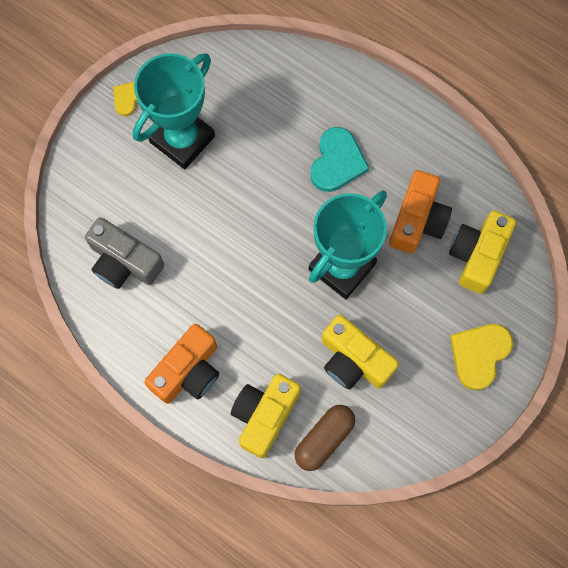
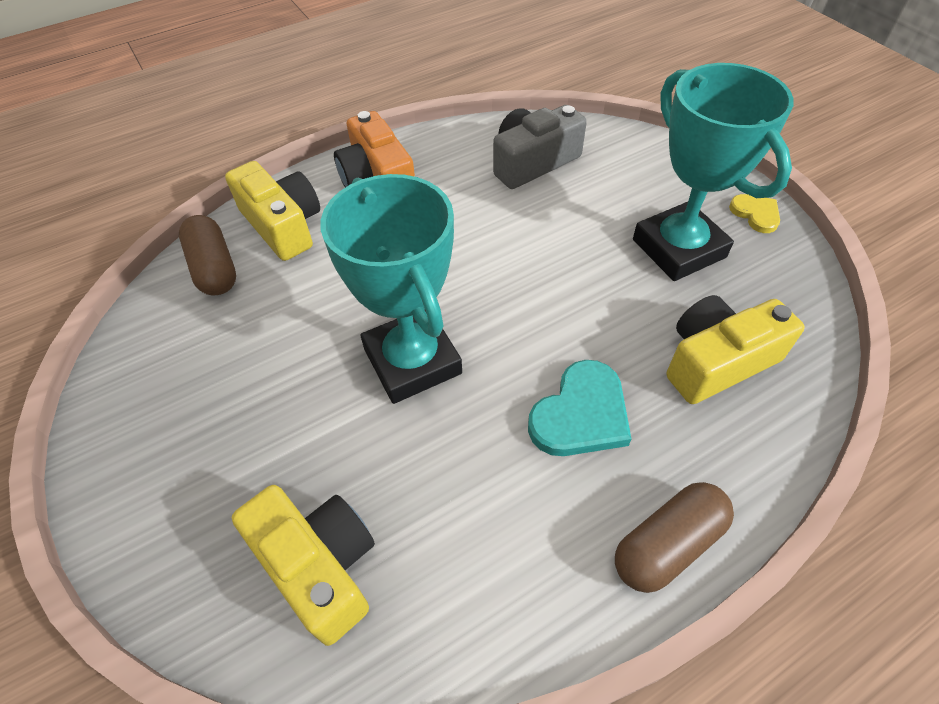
camera: 115 degrees right, 20 degrees down
turquoise heart [310,127,369,192] -> turquoise heart turned 90 degrees counterclockwise [528,360,631,456]
yellow camera [321,315,399,390] -> yellow camera moved to [667,295,805,404]
orange camera [389,170,452,254] -> none
yellow heart [450,324,513,390] -> none
none -> brown capsule [615,482,734,593]

